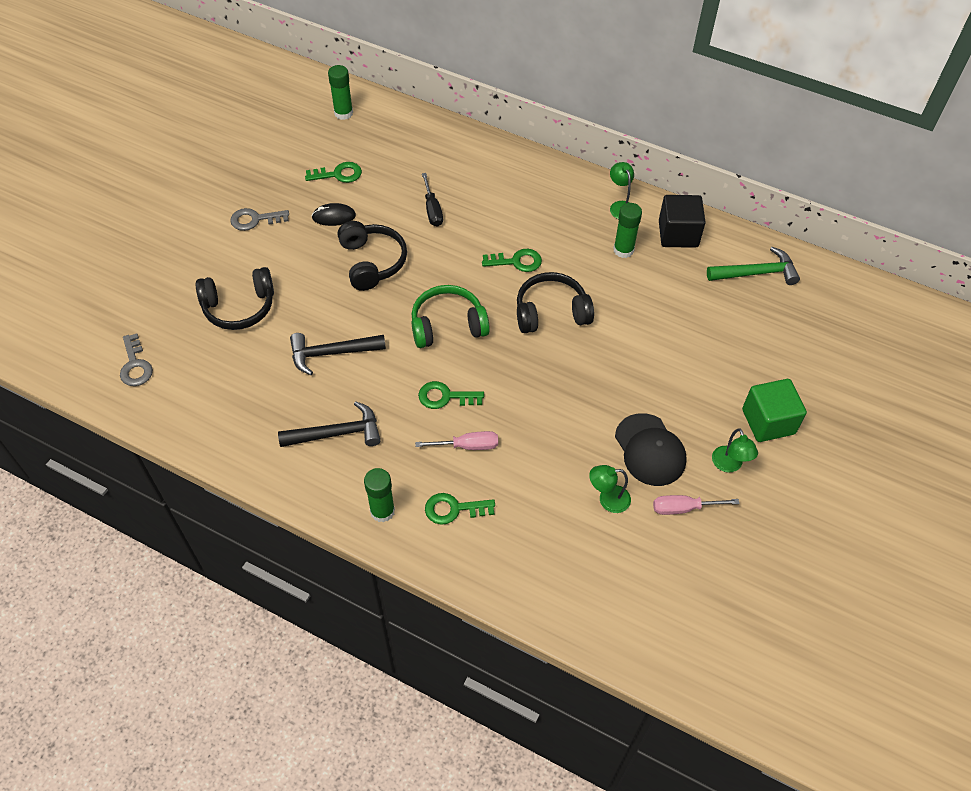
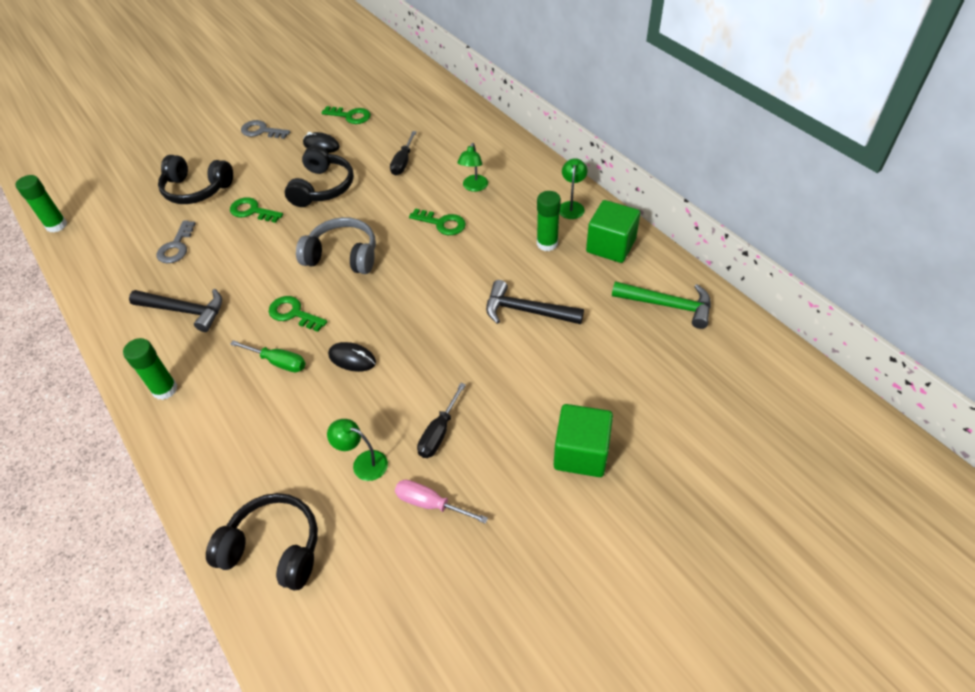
camera: 30 degrees right, 5 degrees down
grey key [120,333,153,386] -> grey key moved to [157,220,196,263]
black hammer [290,333,386,375] -> black hammer moved to [486,280,584,324]
green glue stick [328,65,353,120] -> green glue stick moved to [15,175,67,233]
green headphones [412,285,490,348] -> grey headphones [296,217,376,274]
pink screwdriver [415,431,498,450] -> green screwdriver [230,340,306,372]
green key [425,493,495,525] -> green key moved to [230,197,283,223]
black headphones [517,272,594,333] -> black headphones moved to [206,493,318,591]
black cap [615,413,687,486] -> black screwdriver [417,383,466,458]
black cube [659,195,706,248] -> green cube [586,200,640,263]
green lamp [712,428,758,472] -> green lamp moved to [457,143,488,192]
none -> black mouse [328,342,376,372]

